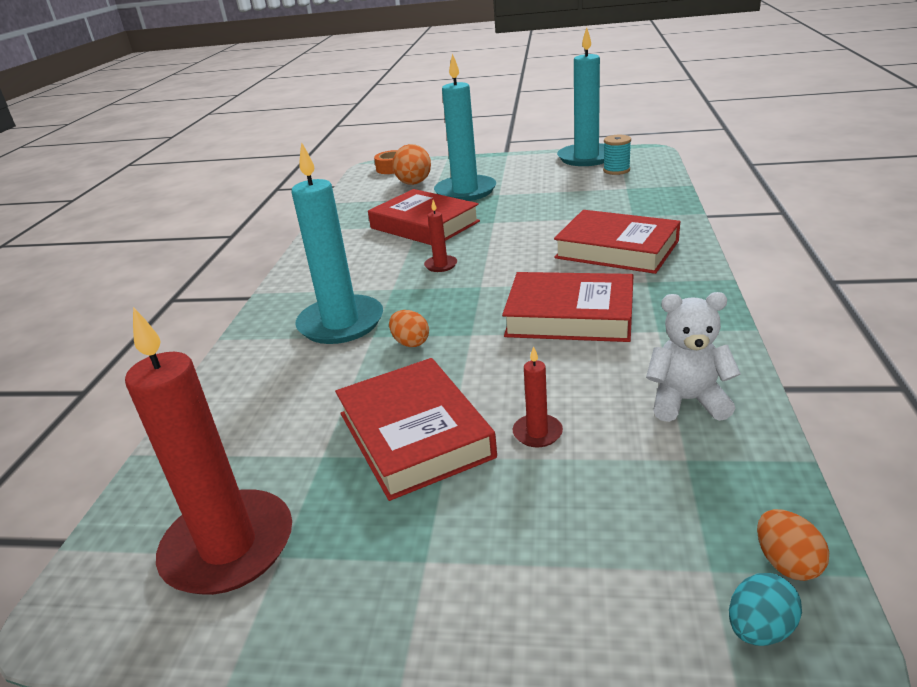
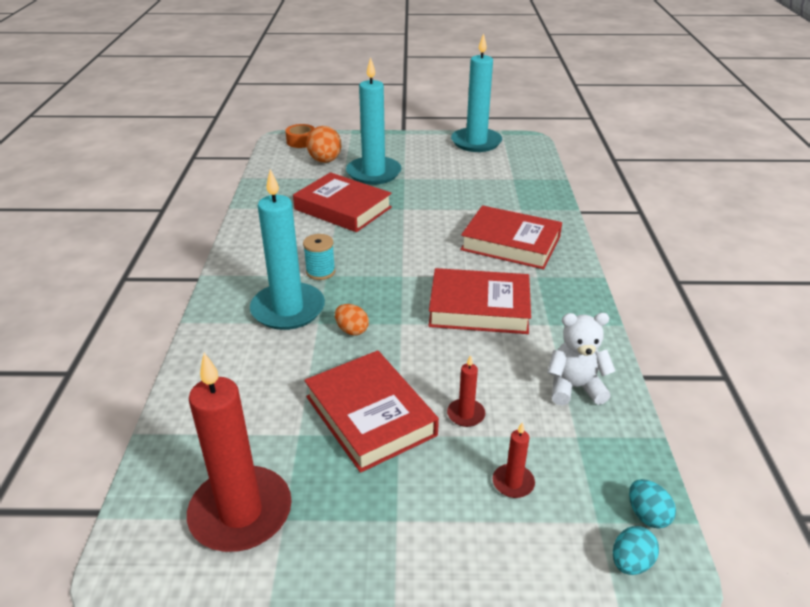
camera: 10 degrees left, 5 degrees up
red candle [424,200,457,272] -> red candle moved to [493,423,535,498]
turquoise spool [603,135,631,175] -> turquoise spool moved to [303,234,335,280]
orange egg [757,509,829,581] -> turquoise egg [629,479,676,529]

